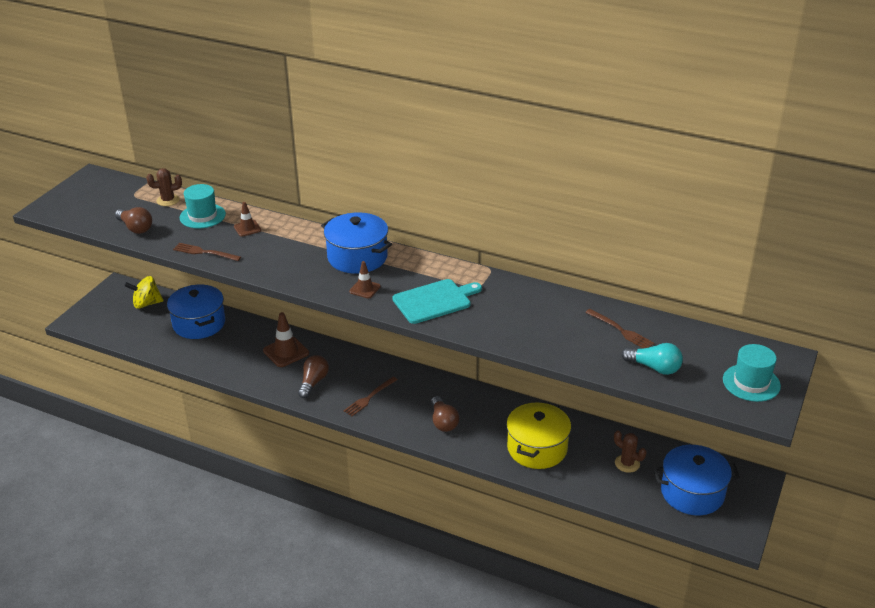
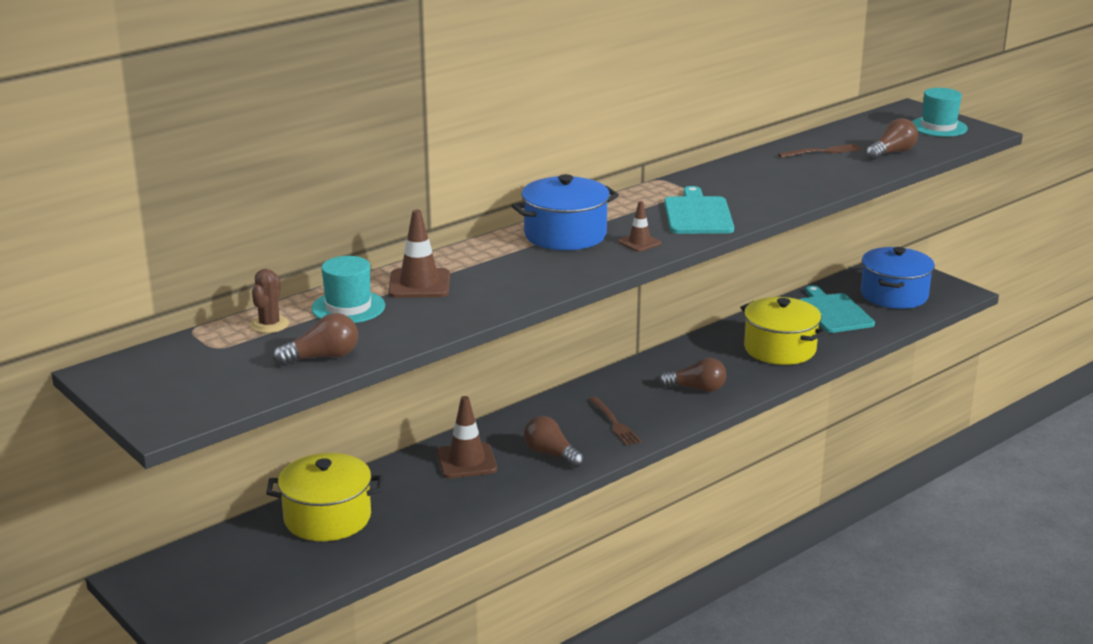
camera: 65 degrees left, 10 degrees down
yellow spinning top [124,276,164,309] -> none
blue pot [167,285,225,339] -> yellow pot [266,453,383,541]
brown fork [173,243,241,261] -> none
brown traffic cone [234,202,261,237] -> brown traffic cone [388,210,450,298], size x1.69
brown cactus [614,430,647,473] -> turquoise cutting board [799,286,875,333]
turquoise light bulb [621,343,683,375] -> brown light bulb [866,118,918,160]

